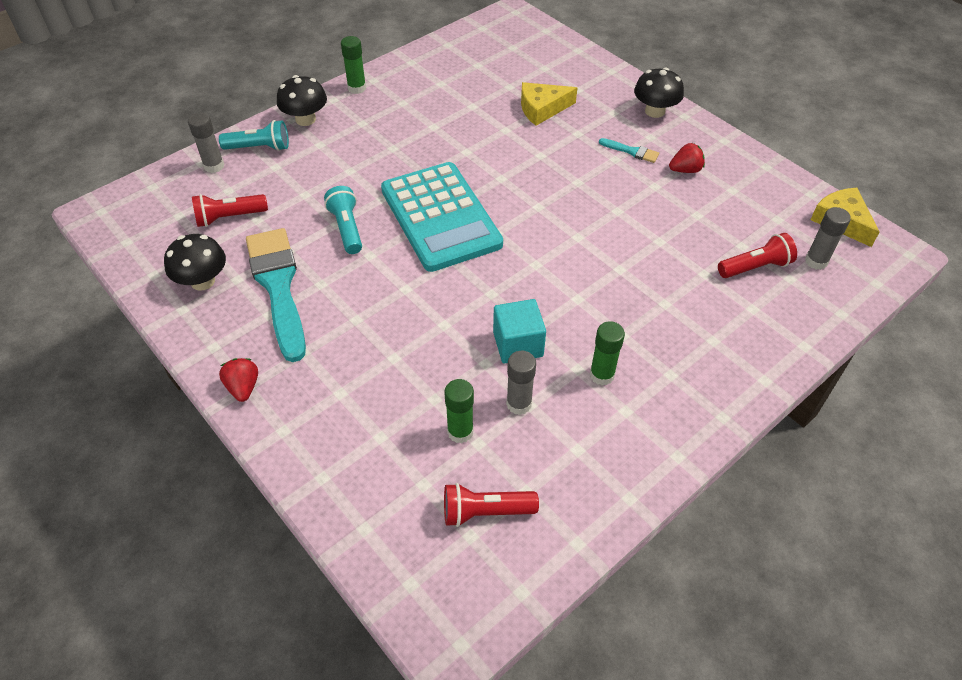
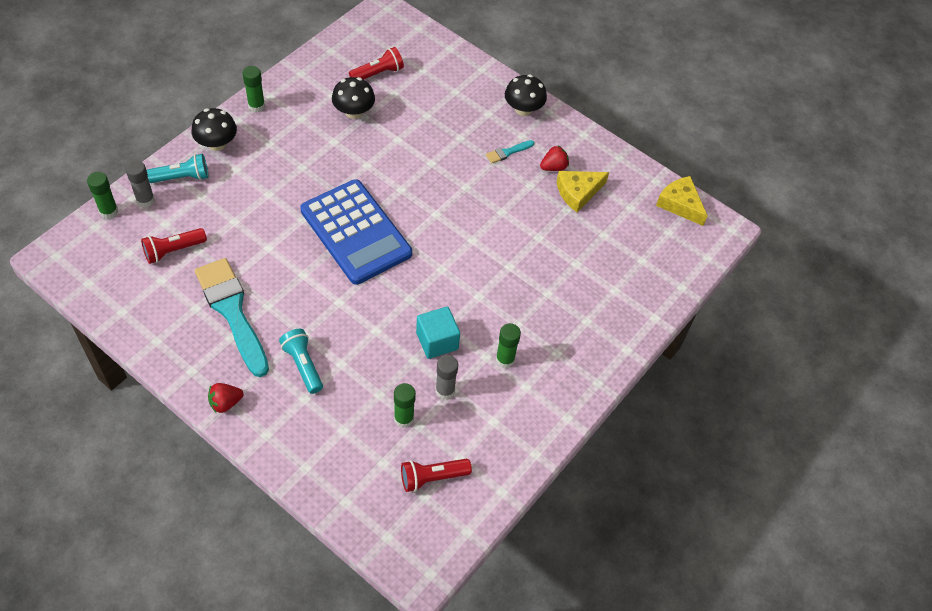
camera: 15 degrees left, 5 degrees up
black mushroom [164,234,226,291] -> black mushroom moved to [332,77,375,119]
red strawberry [219,358,258,402] -> red strawberry turned 90 degrees counterclockwise [208,383,244,413]
turquoise flashlight [324,186,362,254] -> turquoise flashlight moved to [279,329,323,394]
turquoise calculator [381,162,503,272] -> blue calculator [300,179,412,285]
yellow cheese [521,82,577,126] -> yellow cheese moved to [556,171,609,212]
turquoise brush [599,138,659,163] -> turquoise brush turned 135 degrees clockwise [486,140,534,163]
red flashlight [718,233,797,278] -> red flashlight moved to [349,47,404,80]
grey glue stick [805,207,851,270] -> none
none -> green glue stick [87,172,118,219]

